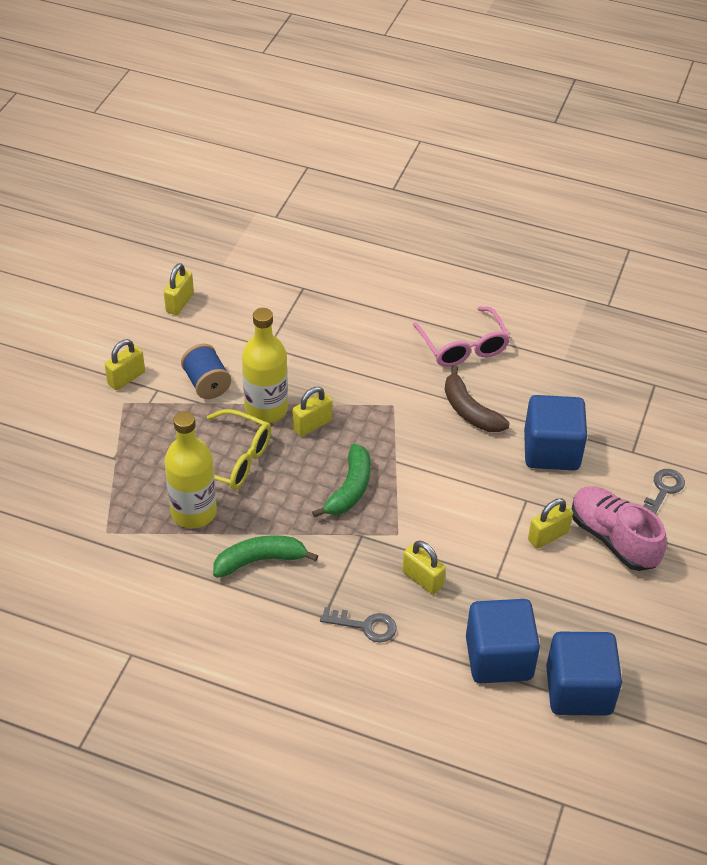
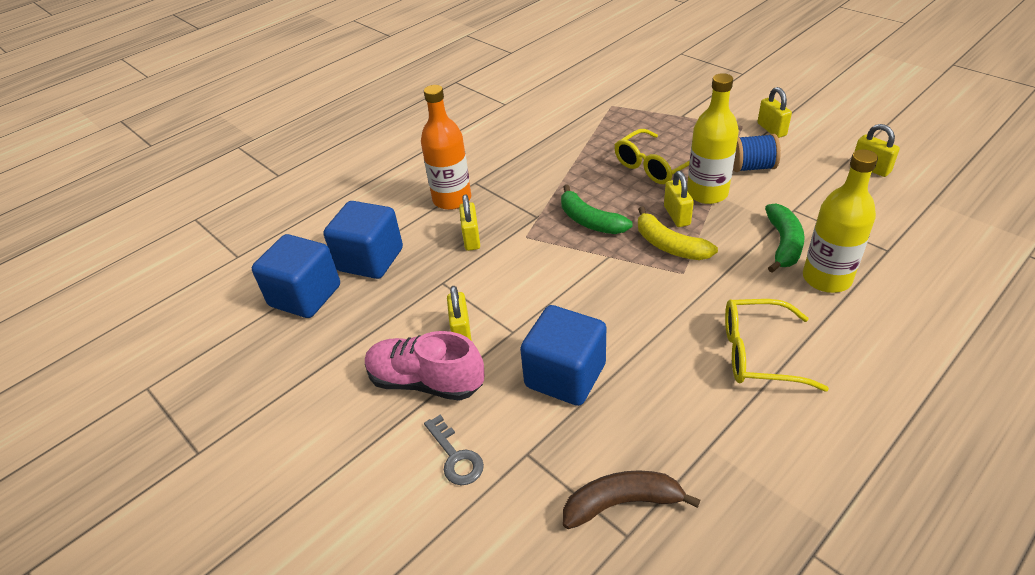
camera: 120 degrees right, 5 degrees down
yellow bottle [164,411,217,529] -> yellow bottle moved to [803,150,878,293]
green banana [213,535,318,578] -> green banana moved to [765,203,805,272]
grey key [320,607,397,642] -> orange bottle [421,85,471,210]
yellow padlock [402,541,446,595] -> yellow padlock turned 75 degrees counterclockwise [459,195,480,251]
pink glasses [413,307,510,367] -> yellow glasses [725,299,829,392]
brown banana [445,365,509,432] -> brown banana moved to [563,470,700,529]
pink shoe [571,486,667,571] -> pink shoe turned 150 degrees counterclockwise [365,331,484,401]
none -> yellow banana [638,207,718,260]

